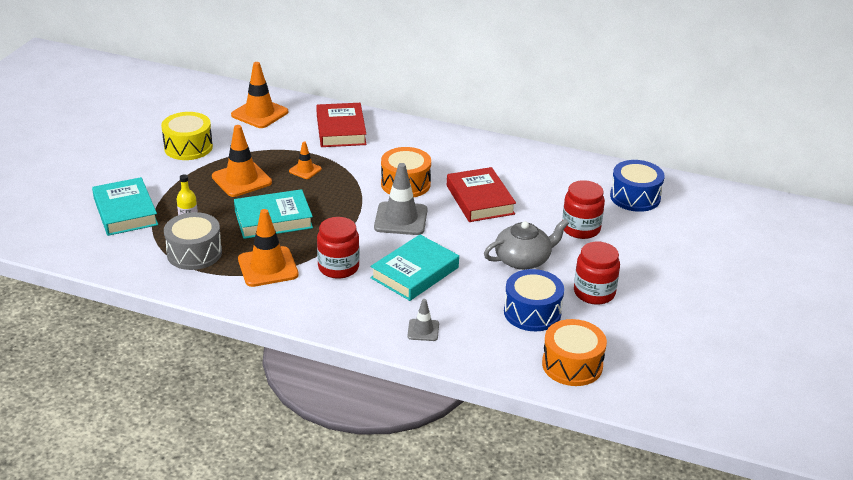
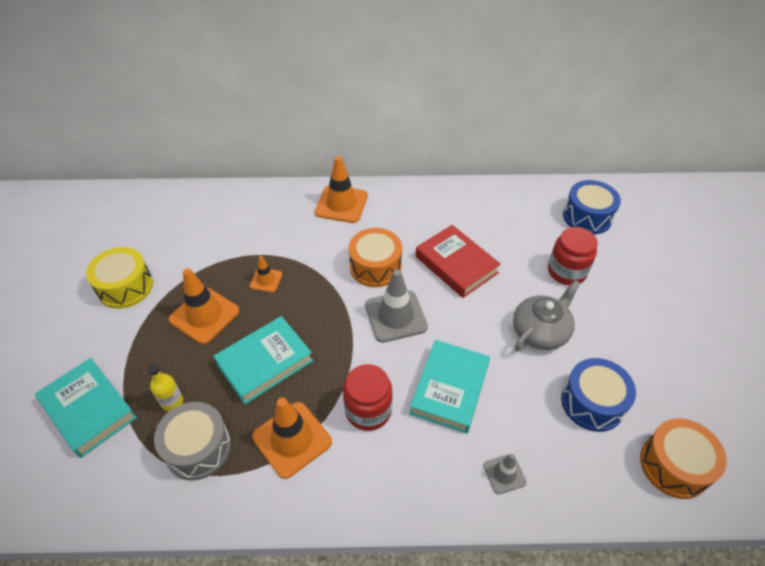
camera: 20 degrees left, 15 degrees up
orange traffic cone [231,62,288,128] -> orange traffic cone moved to [315,156,368,223]
red book [316,103,367,147] -> none
red jar [574,242,620,305] -> none

